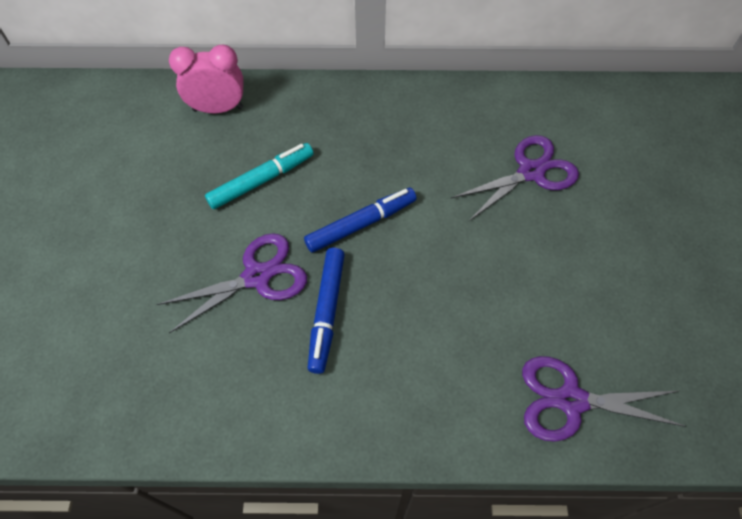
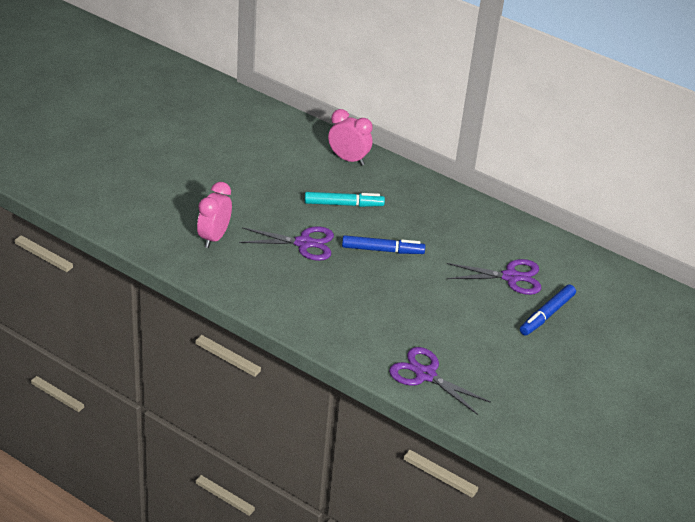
camera: 30 degrees right, 20 degrees down
blue marker [308,248,345,374] -> blue marker moved to [520,285,576,335]
none -> pink clock [197,182,232,248]

